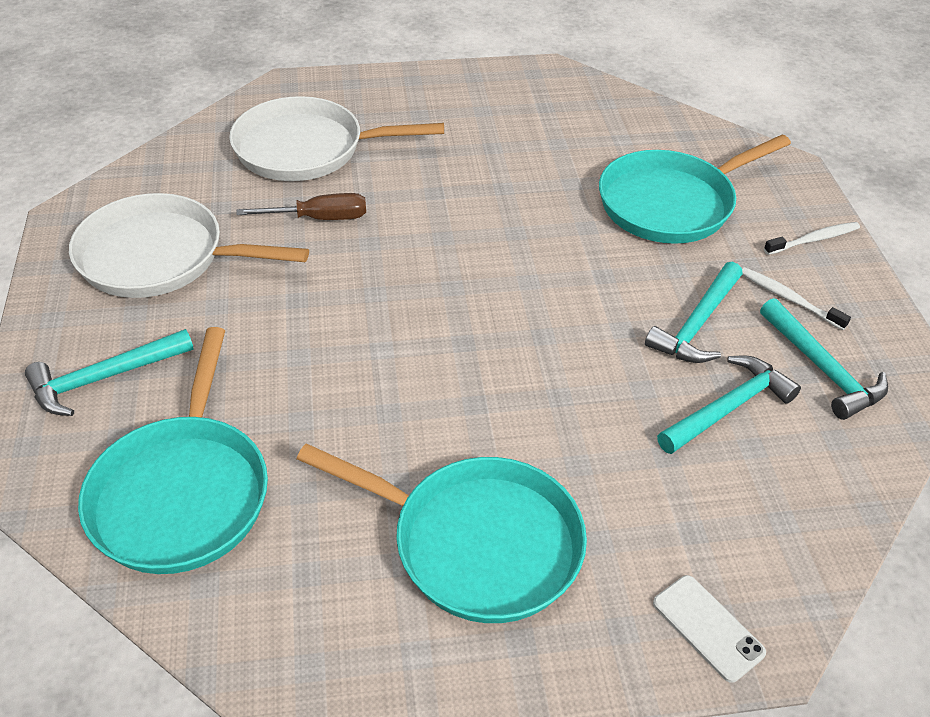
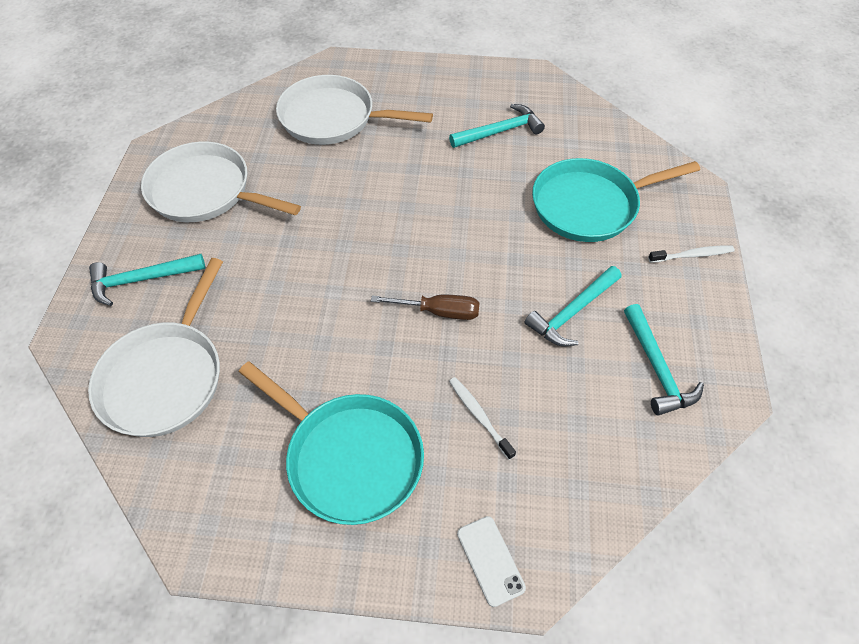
camera: 15 degrees right, 10 degrees up
turquoise pan [78,327,268,574] -> white pan [88,258,223,437]
brown screwdriver [236,193,366,220] -> brown screwdriver moved to [371,295,480,320]
turquoise hammer [657,356,801,454] -> turquoise hammer moved to [449,104,545,148]
white toothbrush [742,267,851,330] -> white toothbrush moved to [449,377,516,460]

